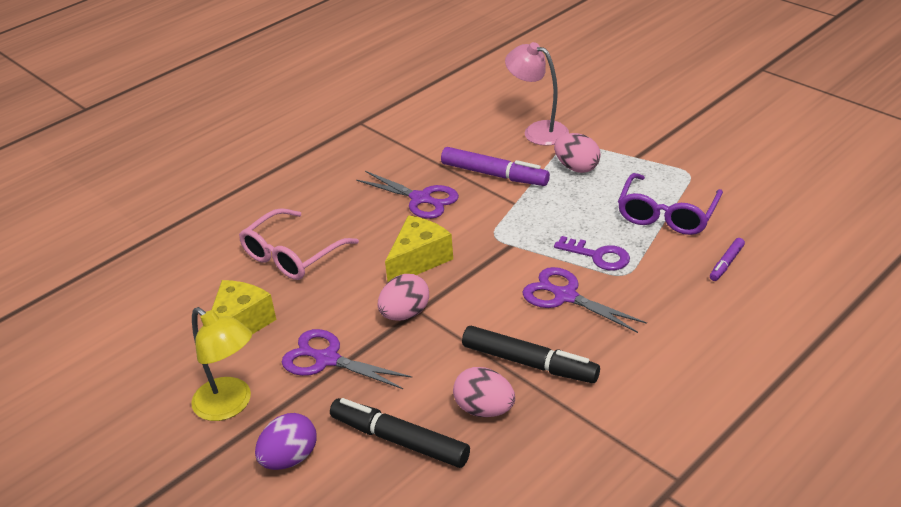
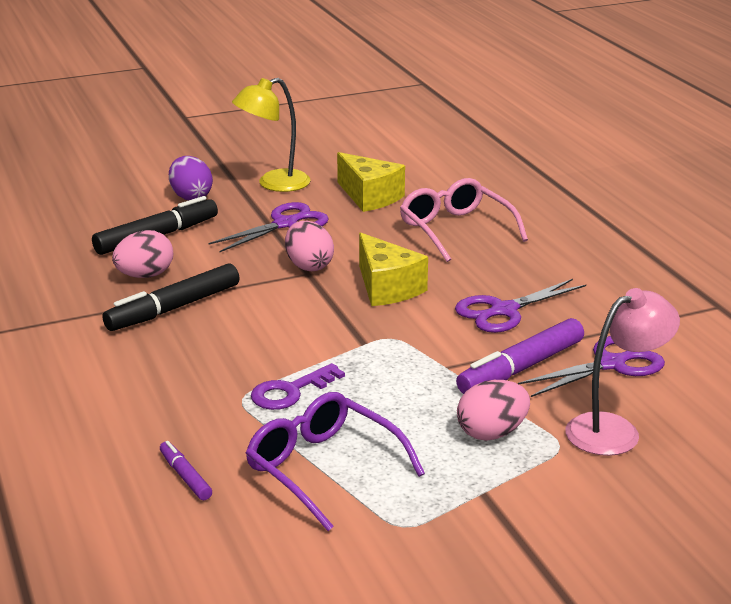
camera: 110 degrees right, 10 degrees down
purple scissors [522,267,647,333] -> purple scissors moved to [518,336,665,397]

